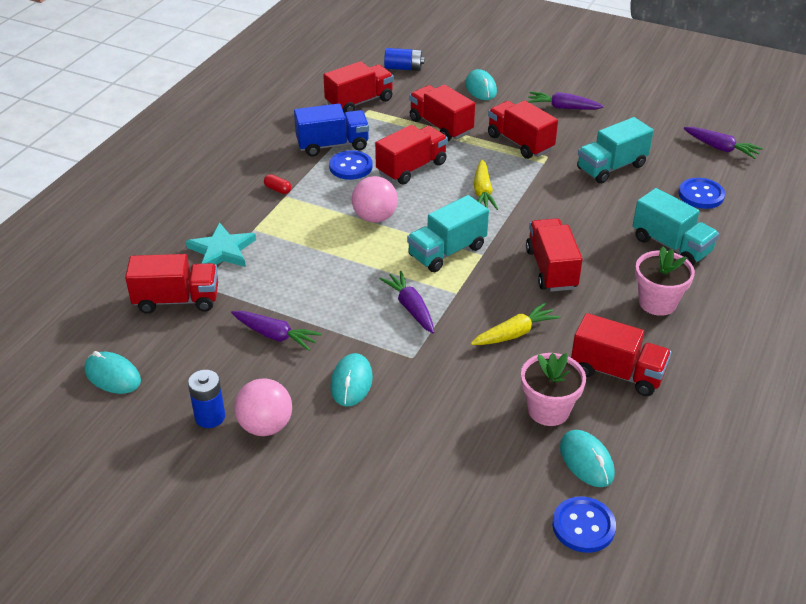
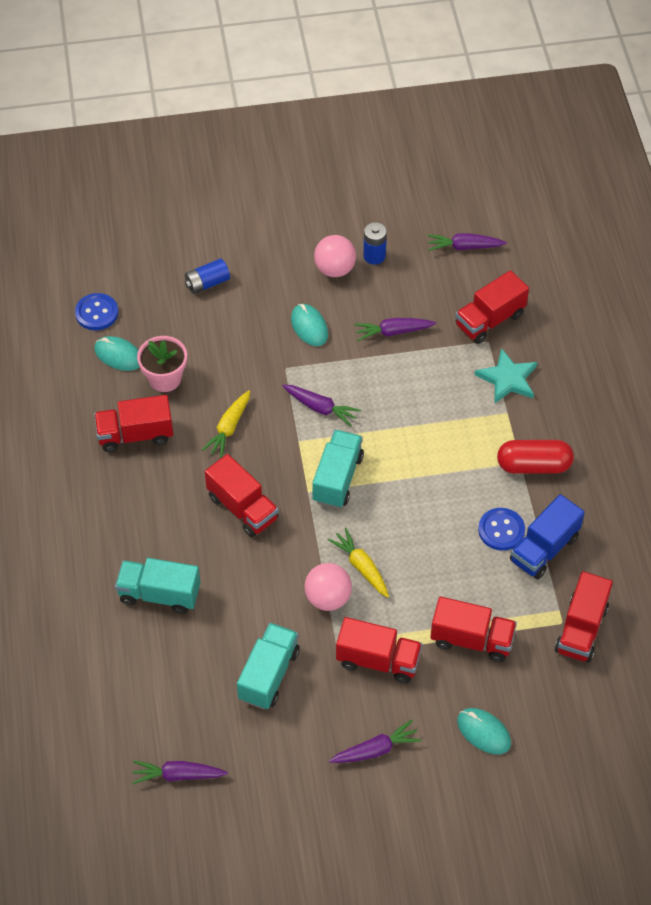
camera: 145 degrees right, 15 degrees up
turquoise mouse [84,351,141,394] -> purple carrot [427,233,507,251]
red capsule [264,174,291,194] -> red capsule [497,440,574,474], size x2.35
pink ball [352,176,398,223] -> pink ball moved to [304,563,352,611]
red truck [375,125,448,185] -> none
blue battery [384,48,425,71] -> blue battery moved to [185,259,230,294]
pink flower pot [635,247,695,316] -> none
blue button [678,178,725,209] -> none

